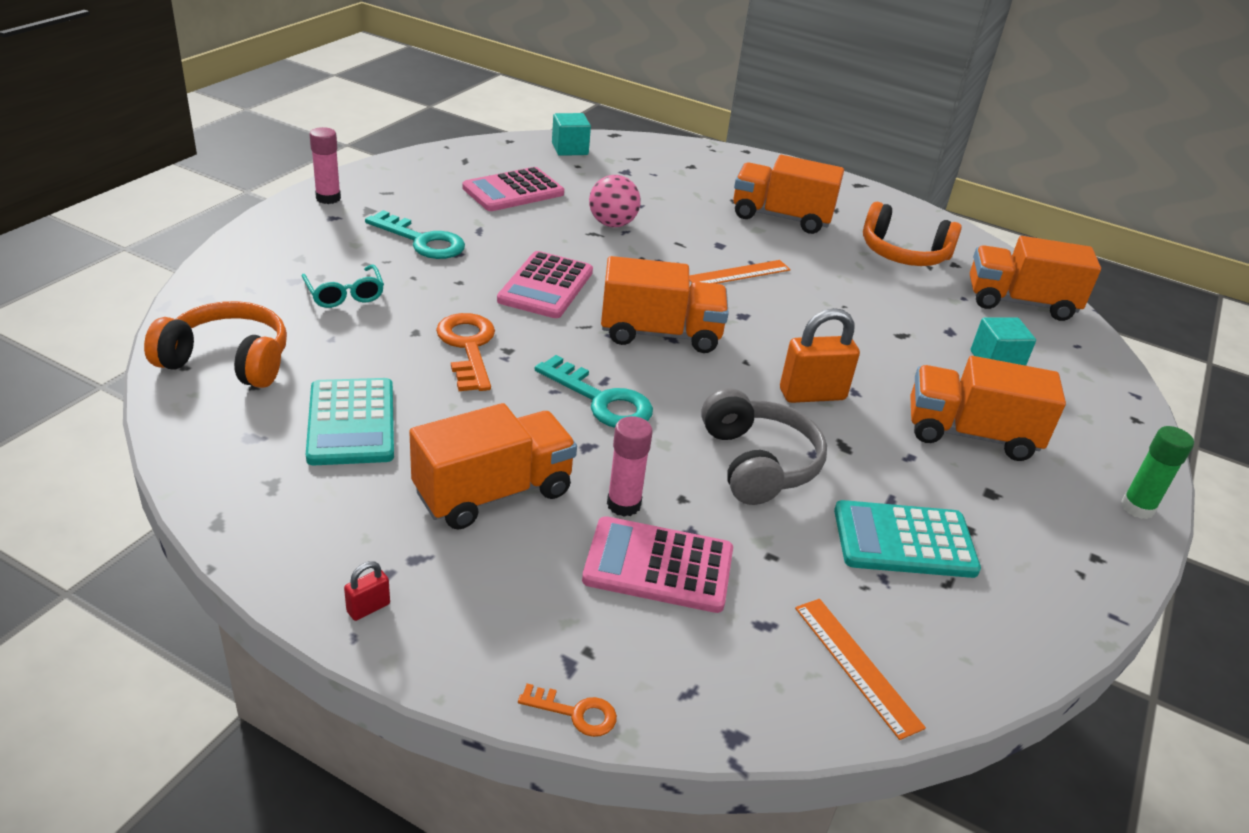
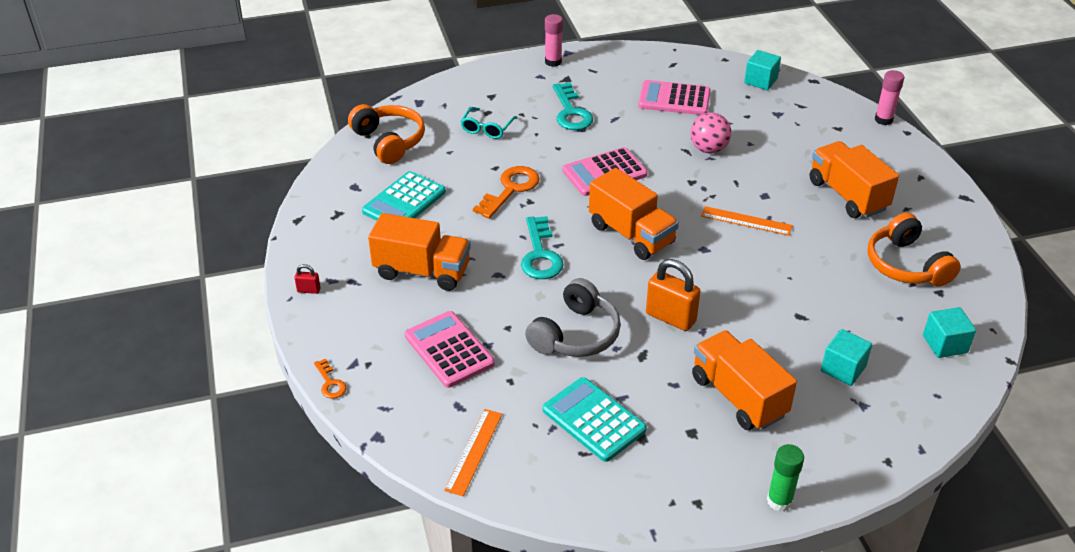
camera: 50 degrees right, 5 degrees up
pink glue stick [607,416,653,516] -> pink glue stick moved to [875,70,904,125]
orange truck [970,236,1101,321] -> turquoise cube [923,307,976,358]

